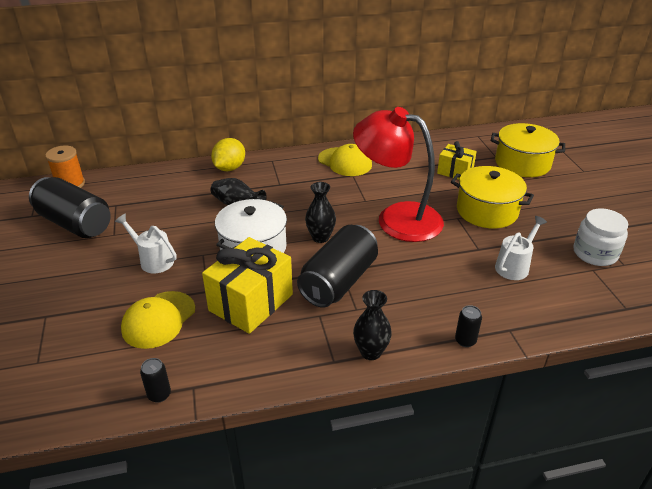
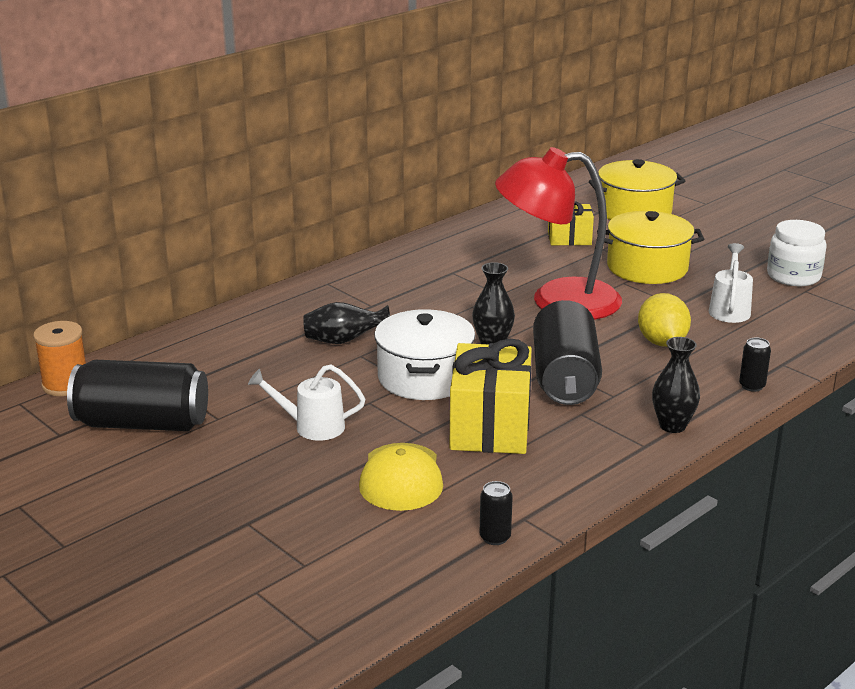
camera: 30 degrees left, 10 degrees down
yellow lemon [211,138,245,171] -> yellow lemon moved to [638,293,691,347]
yellow cap [318,144,372,176] -> none

